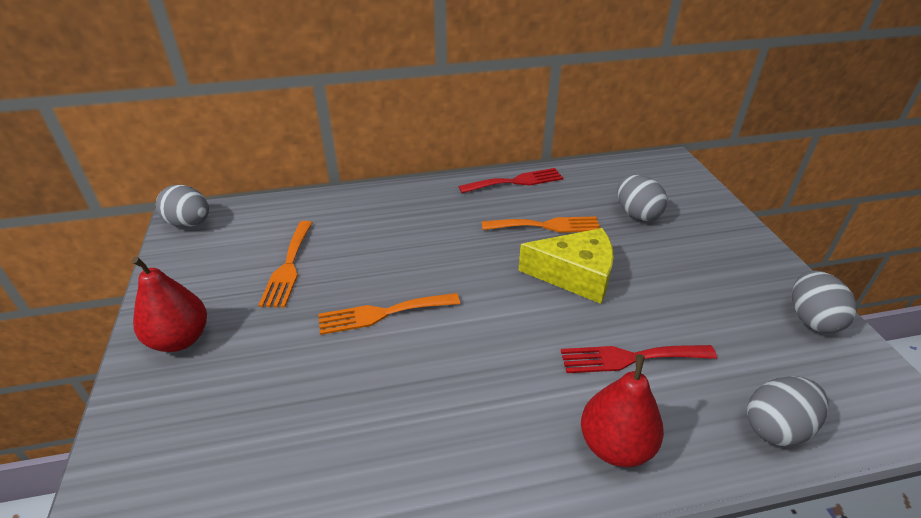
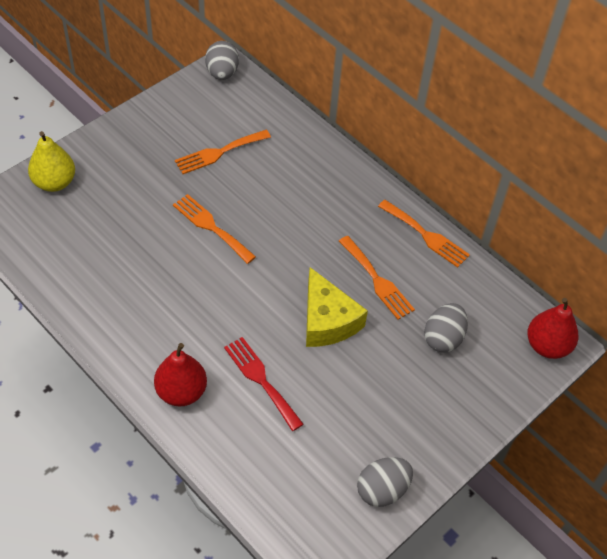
camera: 55 degrees right, 15 degrees up
red pear [132,257,207,352] -> red pear moved to [527,298,578,359]
red fork [458,168,563,193] -> orange fork [378,200,470,268]
grey egg [747,376,828,446] -> none
none -> yellow pear [28,131,75,192]

